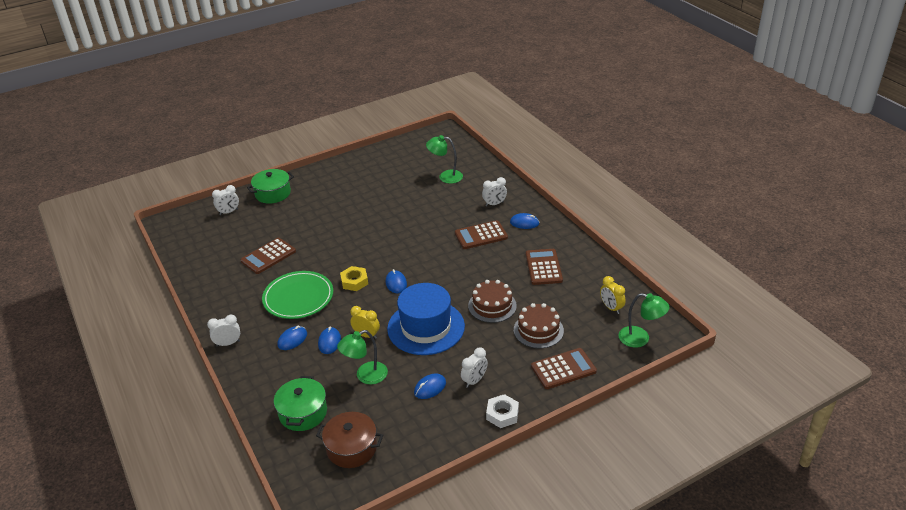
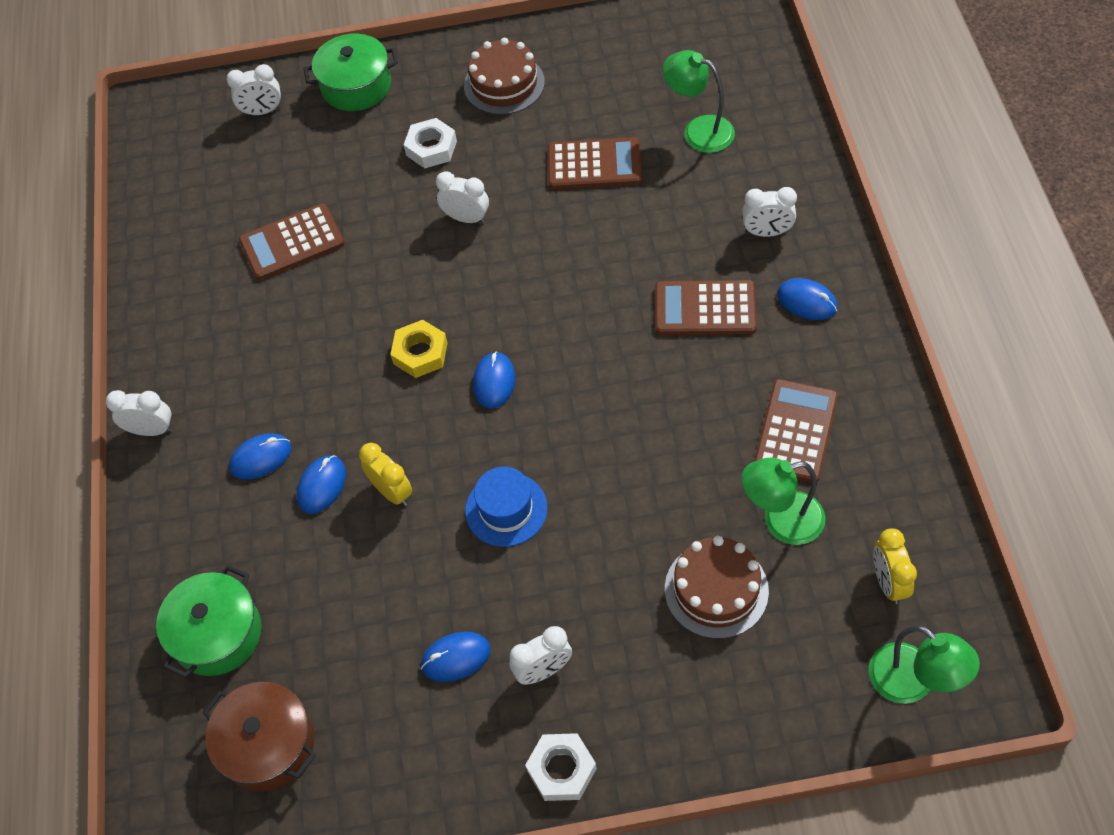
camera: 25 degrees right, 20 degrees up
green plate [262,271,333,319] -> none
green lamp [337,330,388,384] -> green lamp moved to [742,458,826,545]
blue hat [387,283,465,355] -> blue hat [465,467,548,547], size x0.53
brown cake [468,280,517,323] -> brown cake moved to [464,38,545,115]
brown calculator [531,348,597,389] -> brown calculator moved to [548,137,642,189]
none -> white nut [404,118,457,168]
none -> white clock [436,171,489,223]

